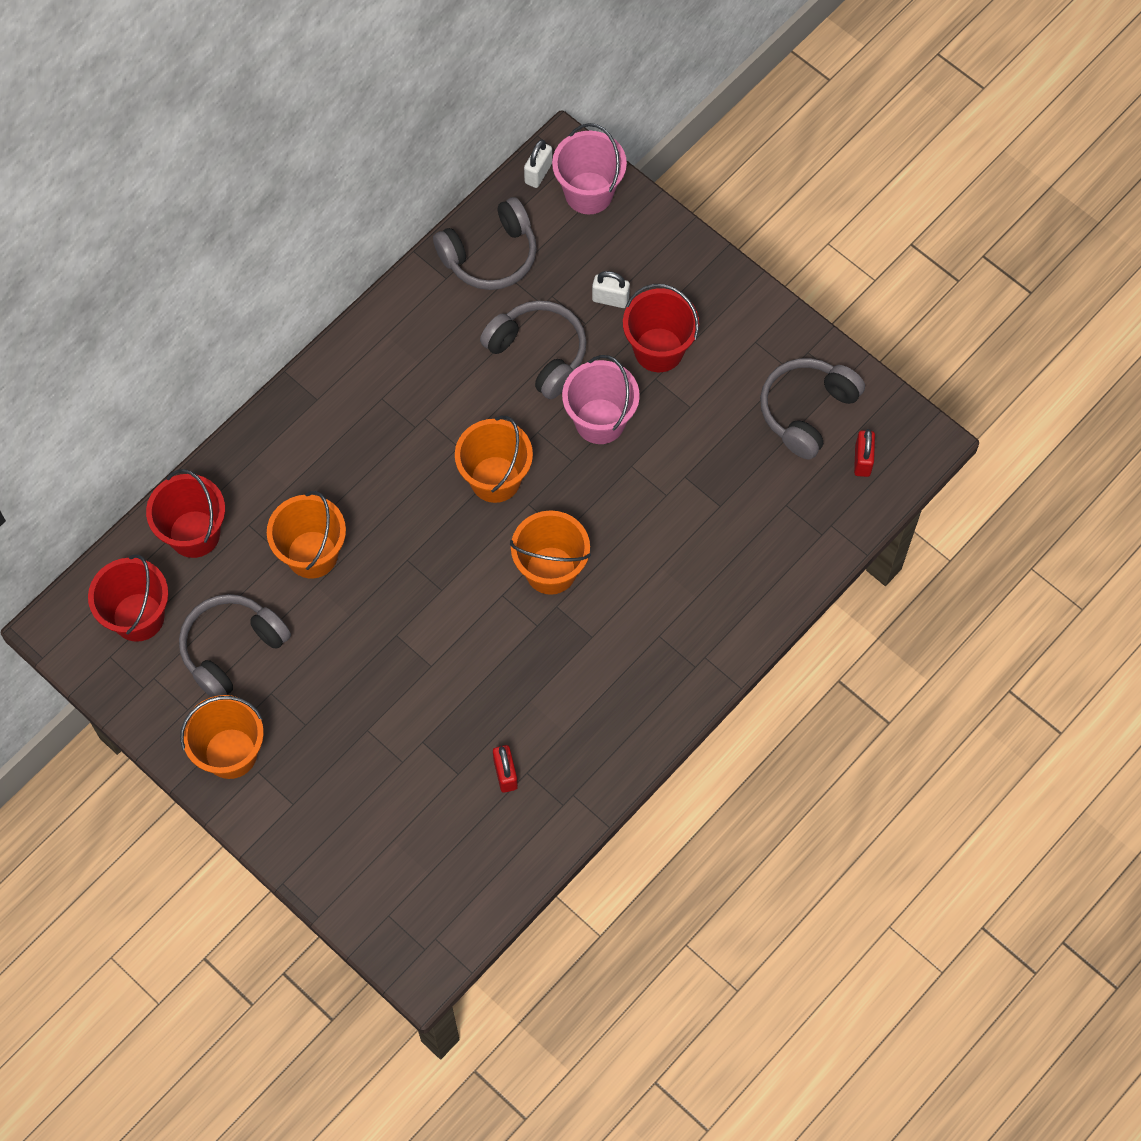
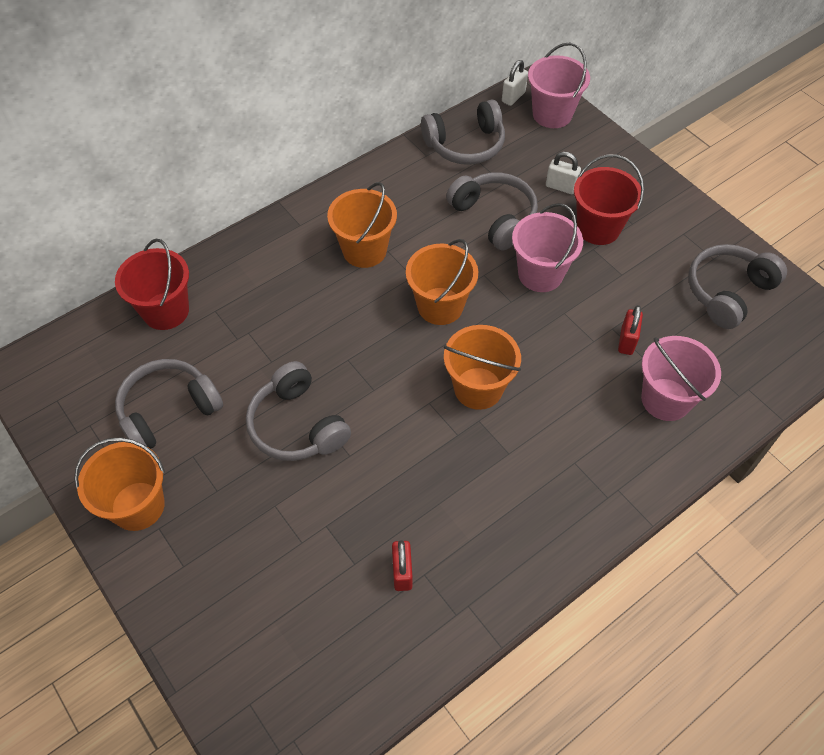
camera: 10 degrees right, 10 degrees down
red bucket [88,554,168,642] -> none
orange bucket [267,491,346,579] -> orange bucket moved to [327,182,397,268]
red padlock [854,429,875,477] -> red padlock moved to [618,305,643,355]
none -> grey headphones [246,361,351,461]
none -> pink bucket [641,336,721,421]

